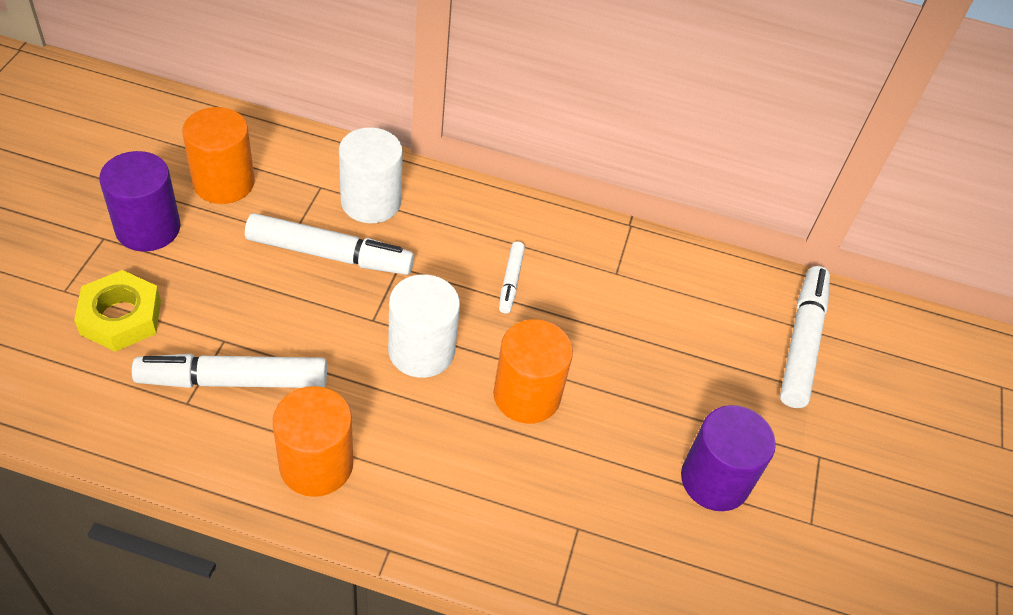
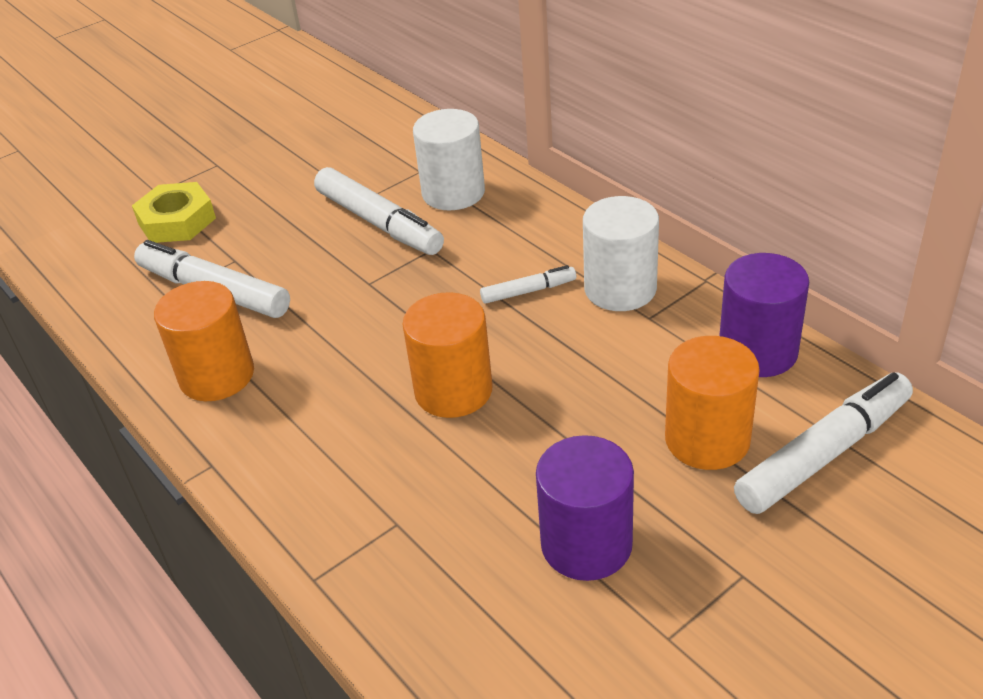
camera: 45 degrees right, 10 degrees down
purple cylinder [99,151,181,251] -> purple cylinder moved to [719,253,809,377]
orange cylinder [182,107,255,204] -> orange cylinder moved to [665,336,760,470]
white cylinder [388,274,460,378] -> white cylinder moved to [583,196,659,311]
white marker [499,241,525,313] -> white marker turned 150 degrees counterclockwise [480,265,576,304]

